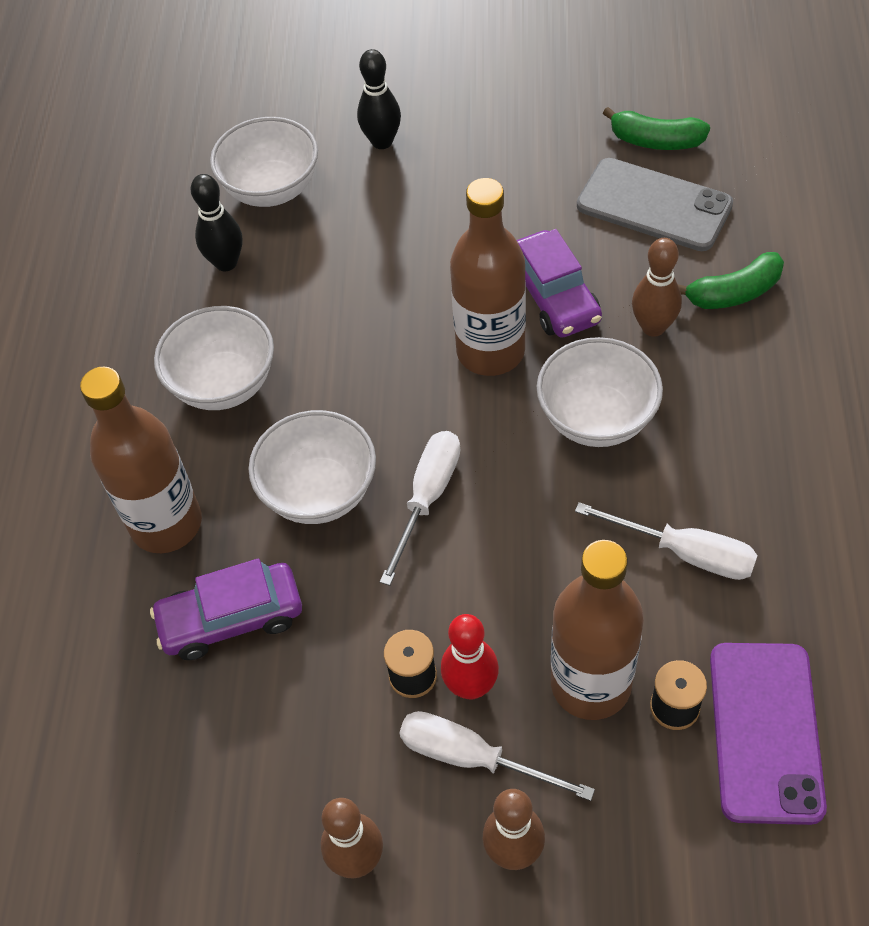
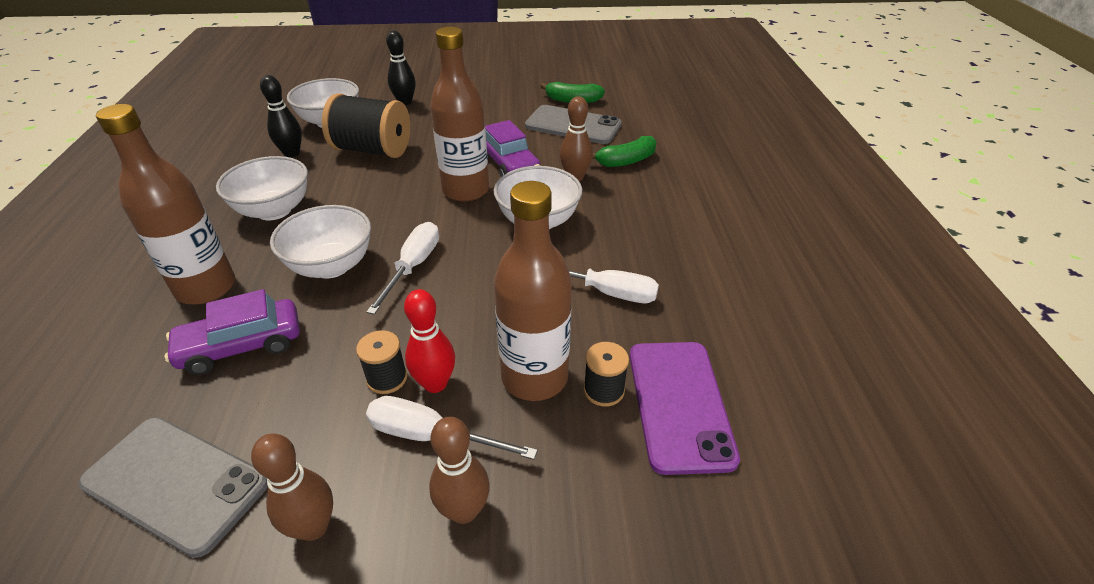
camera: 10 degrees left, 15 degrees down
none -> grey phone [78,417,268,558]
none -> black spool [322,93,410,158]

